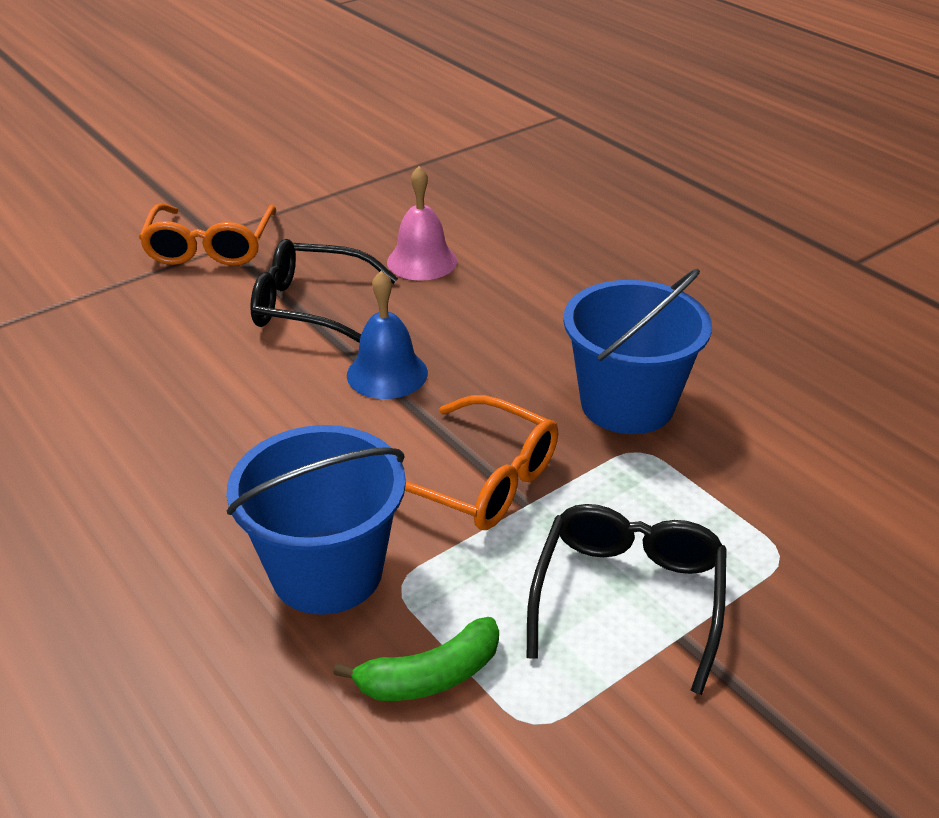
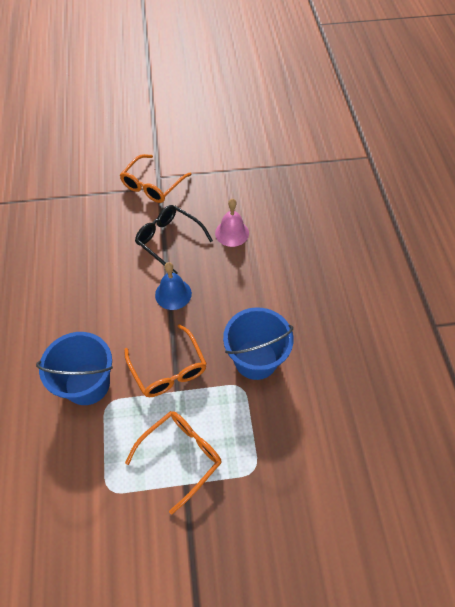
camera: 30 degrees right, 20 degrees up
green banana [333,617,499,701] -> none
black glasses [526,504,727,695] -> orange glasses [125,411,222,514]

